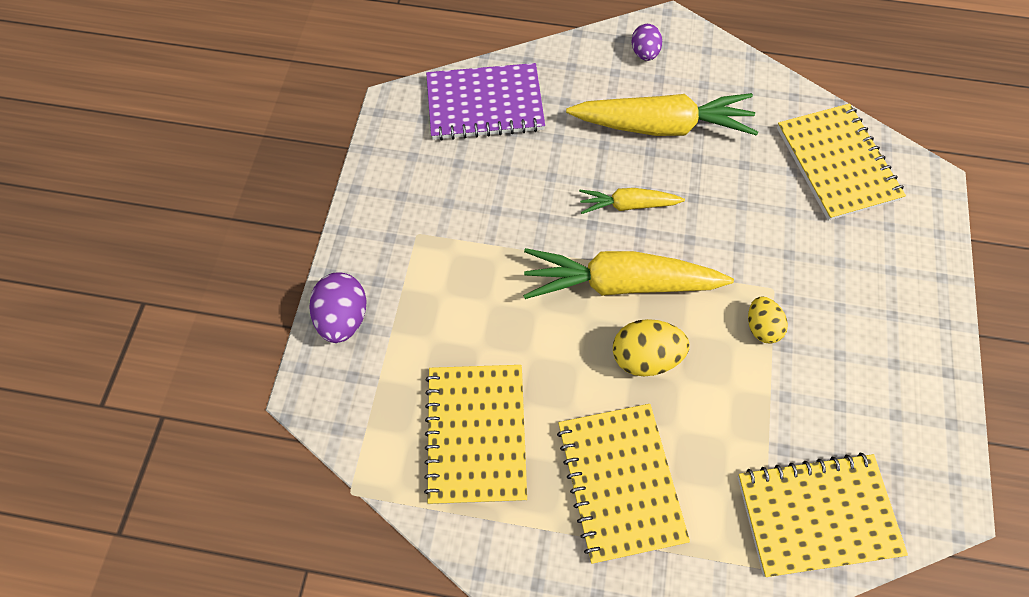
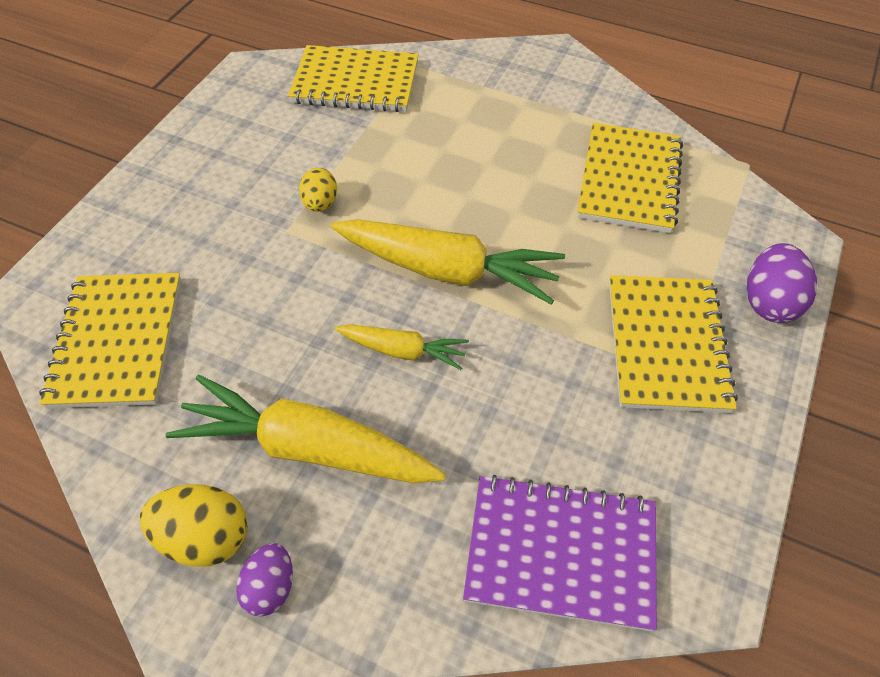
camera: 165 degrees left, 10 degrees down
yellow notebook [557,404,690,564] -> yellow notebook moved to [609,275,738,413]
yellow egg [613,319,689,376] -> yellow egg moved to [140,484,247,567]

